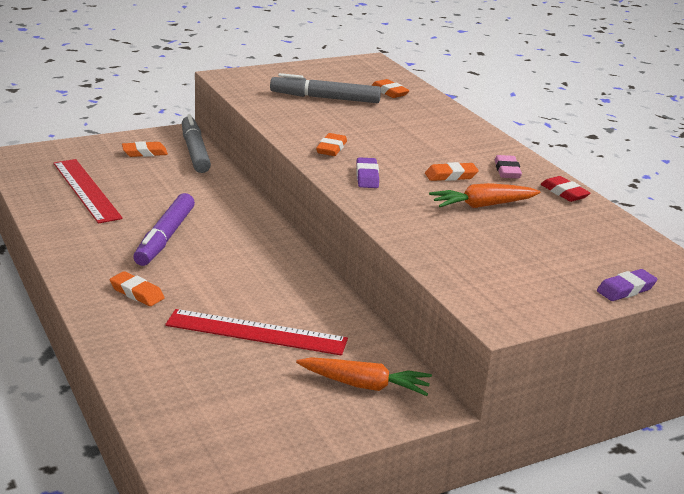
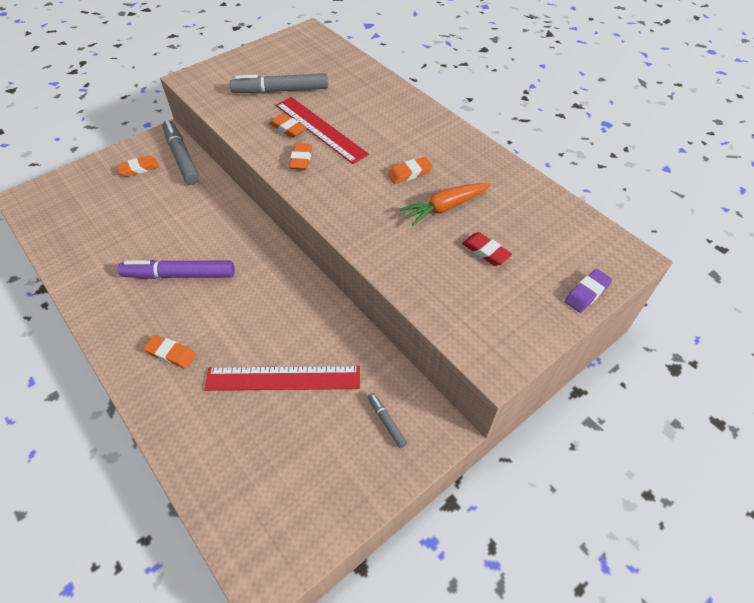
camera: 10 degrees left, 25 degrees up
red ruler [53,159,123,224] -> red ruler moved to [276,97,369,164]
purple marker [133,193,195,266] -> purple marker turned 90 degrees clockwise [118,260,235,279]
orange carrot [296,357,432,396] -> grey marker [368,393,407,448]
purple eraser [356,157,379,188] -> none
orange eraser [371,79,410,98] -> orange eraser moved to [269,114,306,138]
pink eraser [495,155,522,179] -> none
red eraser [541,176,590,202] -> red eraser moved to [462,232,512,266]

